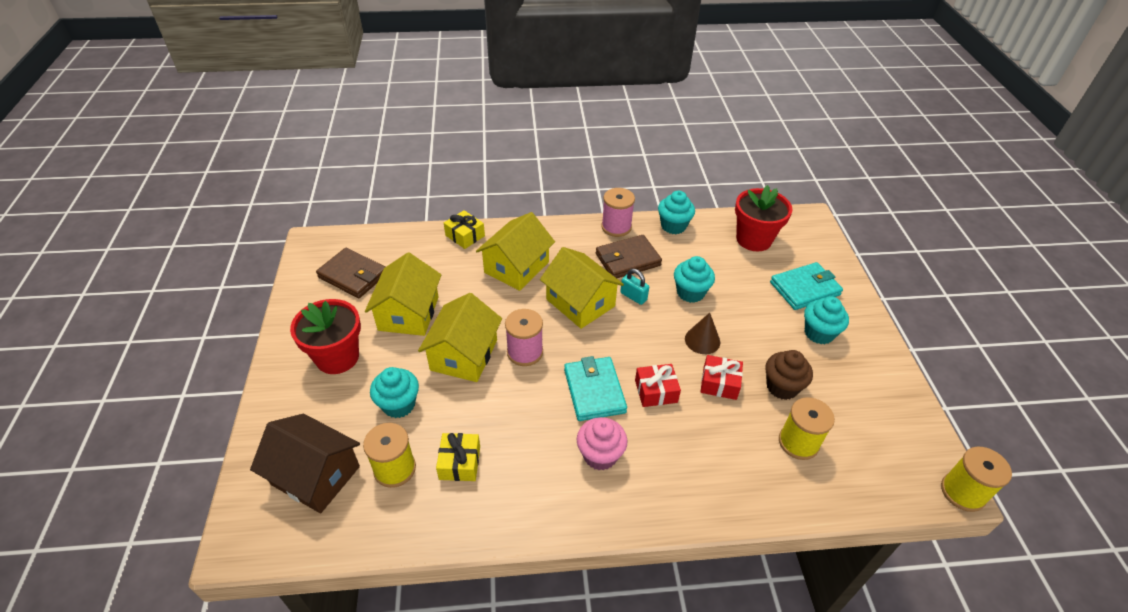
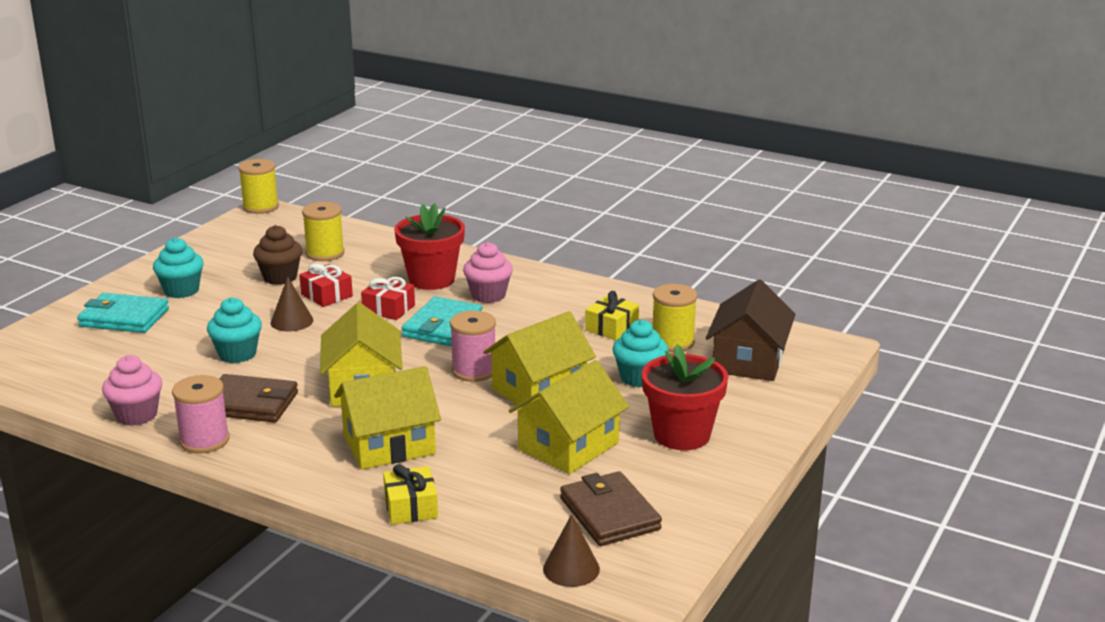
camera: 145 degrees left, 20 degrees down
brown house [250,414,360,513] -> brown house turned 45 degrees clockwise [706,280,796,381]
turquoise padlock [620,269,649,305] -> none
turquoise cupcake [658,191,695,234] -> pink cupcake [102,355,162,426]
red flower pot [735,185,793,251] -> red flower pot moved to [394,203,465,290]
none -> brown cone [543,514,600,587]

